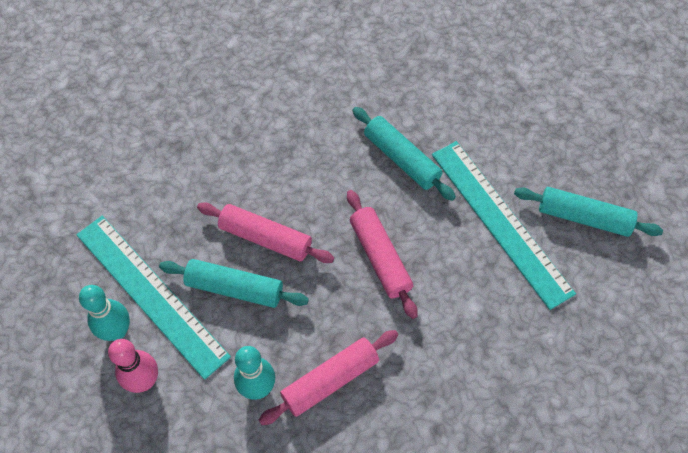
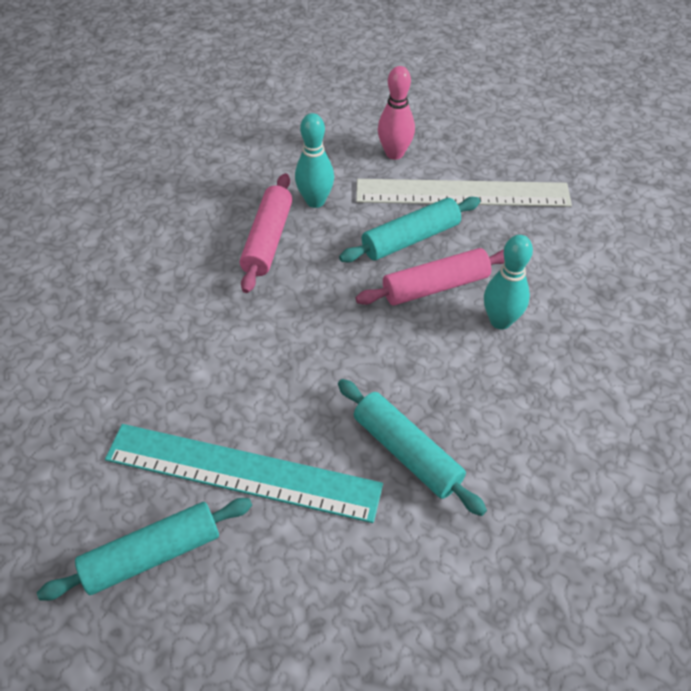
camera: 135 degrees right, 10 degrees down
turquoise ruler [76,216,231,380] -> white ruler [356,179,572,207]
turquoise bowling pin [79,285,130,341] -> turquoise bowling pin moved to [484,235,533,329]
pink rolling pin [347,190,418,319] -> none
turquoise rolling pin [352,107,456,201] -> turquoise rolling pin turned 45 degrees clockwise [338,379,487,516]

